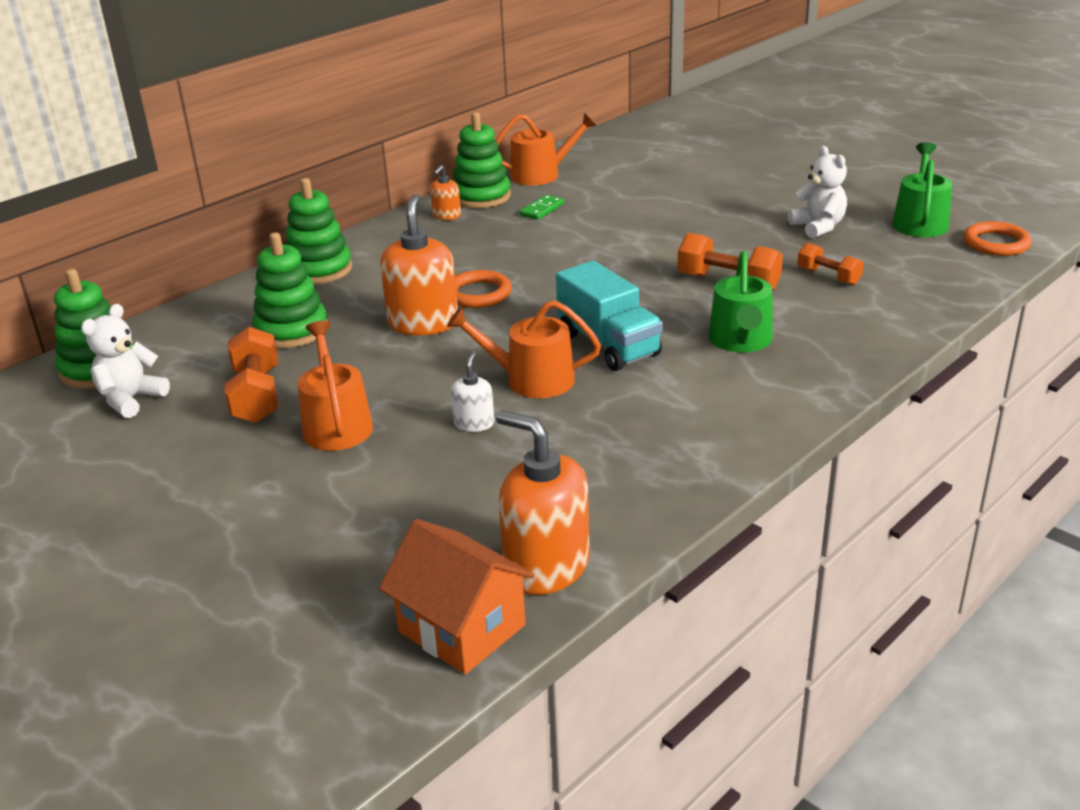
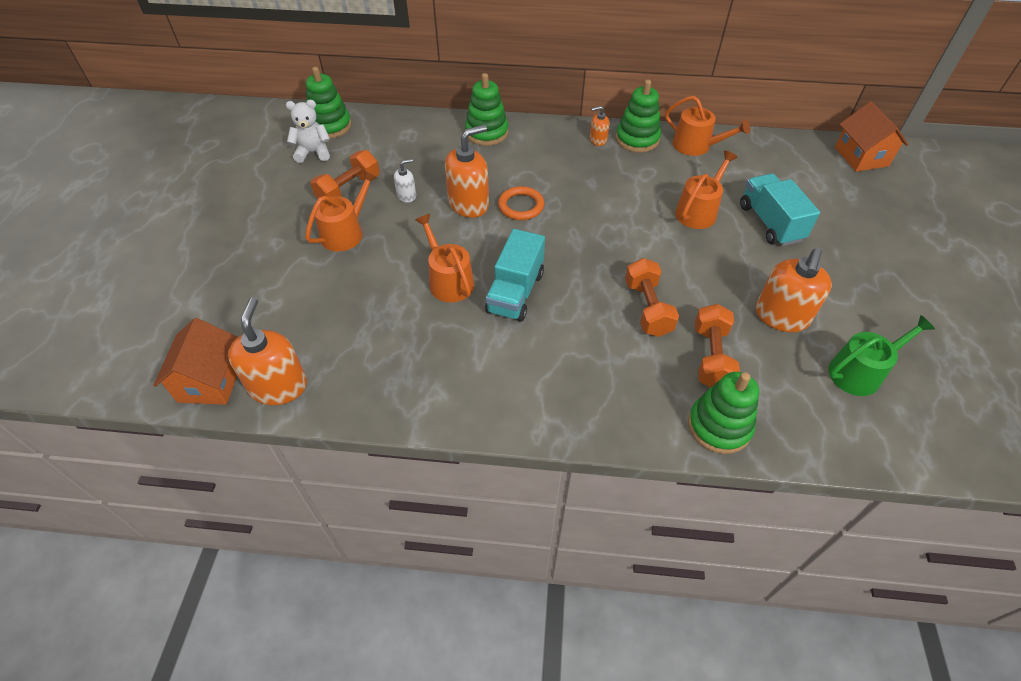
camera: 50 degrees right, 20 degrees up
green stacking toy [253,232,327,348] -> green stacking toy moved to [688,372,759,454]
white soap dispenser [451,352,494,432] -> white soap dispenser moved to [394,159,416,203]
green domino [520,195,564,220] -> none
green watering can [708,251,773,353] -> none
white teddy bear [788,146,847,239] -> orange soap dispenser [756,248,832,332]
orange dumbbell [797,242,864,285] -> orange dumbbell [695,304,740,387], size x1.57
orange ring [963,221,1032,256] -> none
none -> orange watering can [675,150,738,229]
none -> turquoise truck [740,173,820,246]
none -> orange house [835,101,908,172]

